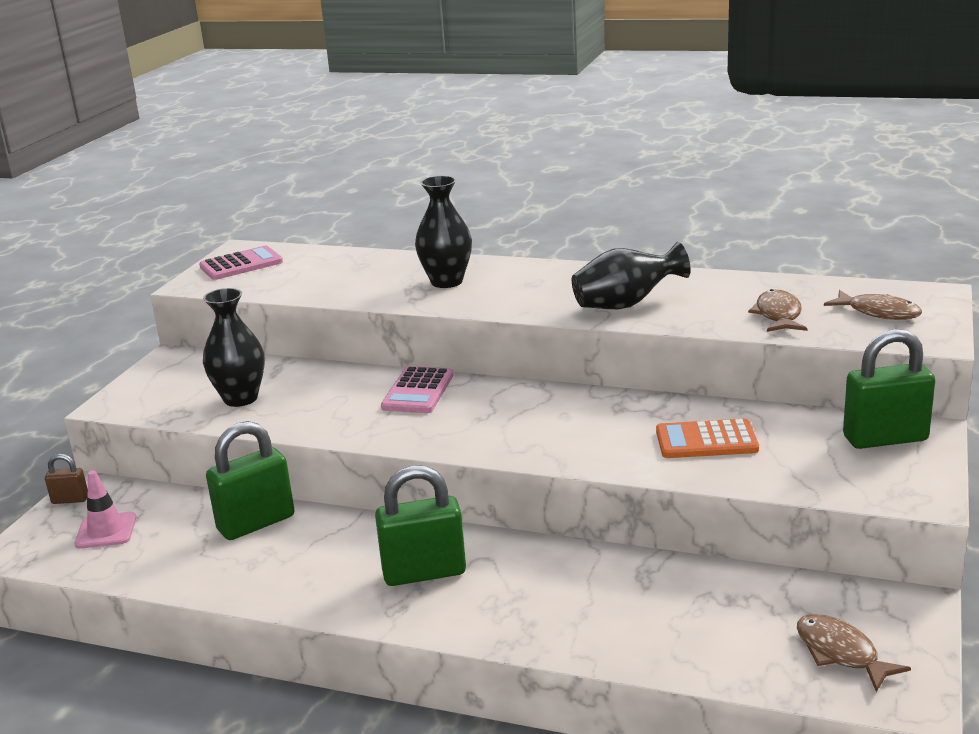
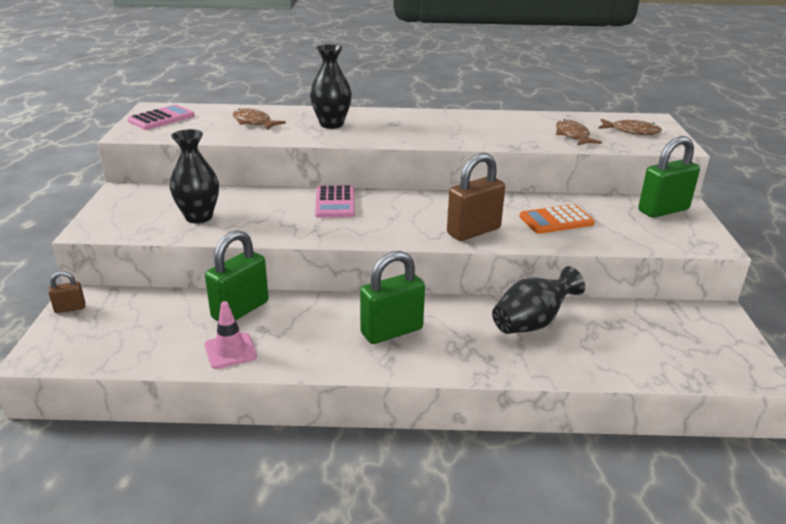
camera: 20 degrees left, 5 degrees up
pink traffic cone [74,470,137,549] -> pink traffic cone moved to [205,301,257,369]
black vase [572,242,691,309] -> black vase moved to [492,266,585,334]
brown fish [797,614,911,692] -> brown fish moved to [232,108,286,130]
none -> brown padlock [447,153,505,241]

